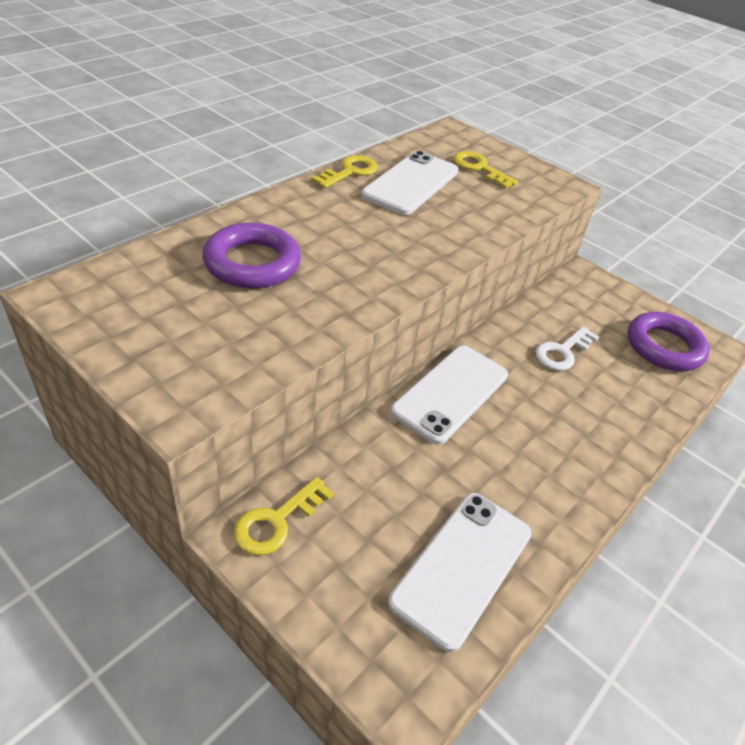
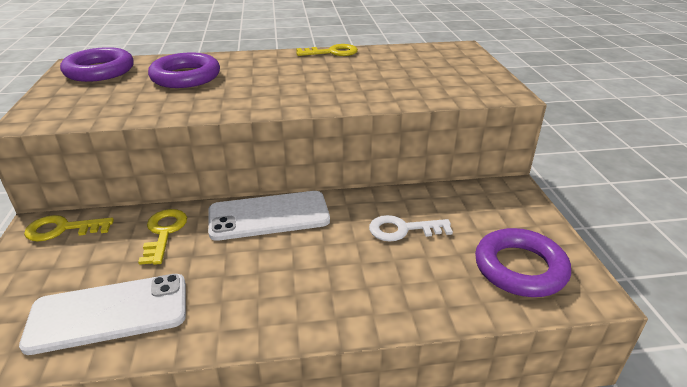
camera: 45 degrees right, 10 degrees down
white phone [361,151,458,215] -> none
yellow key [453,151,518,189] -> yellow key moved to [138,209,187,265]
none -> purple ring [60,47,134,82]

